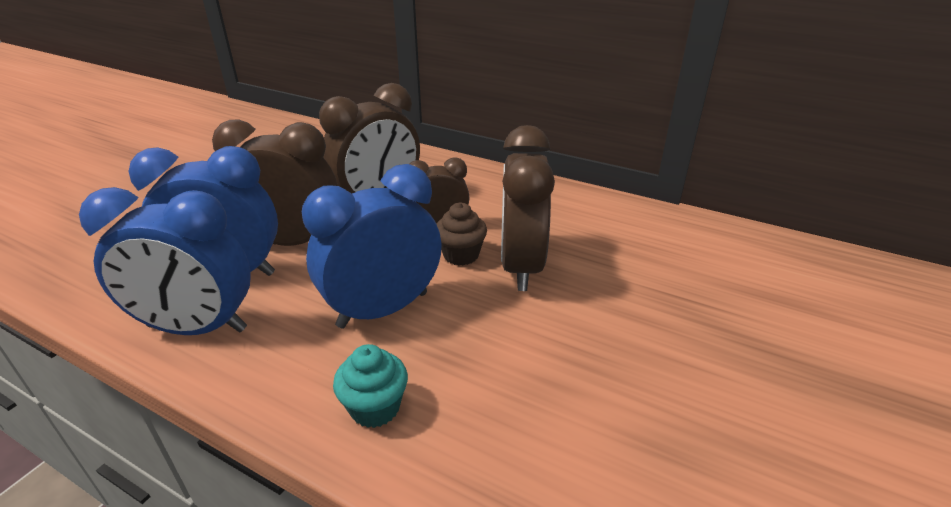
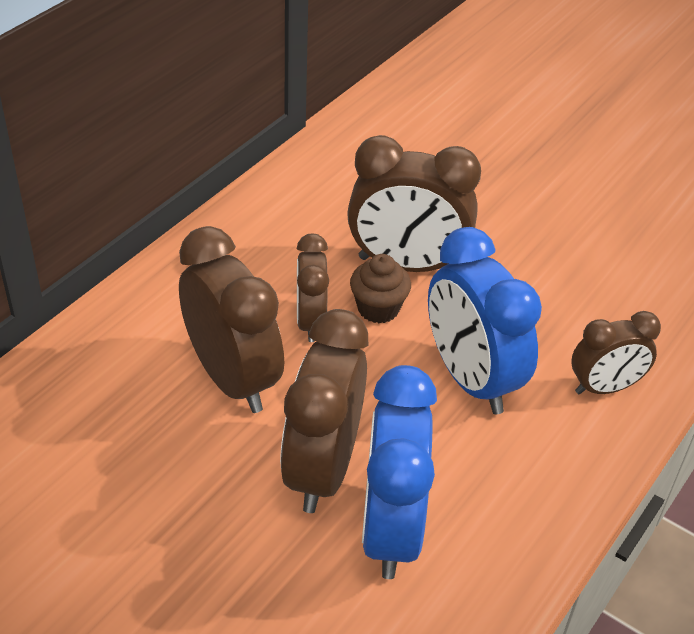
camera: 85 degrees left, 10 degrees up
blue clock [79,187,251,335] -> none
turquoise cupcake [333,344,408,428] -> brown clock [571,311,661,395]

